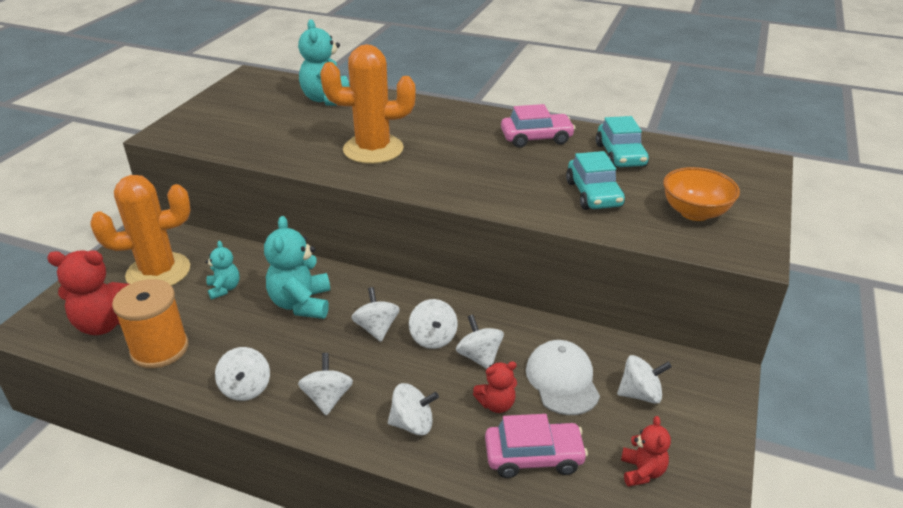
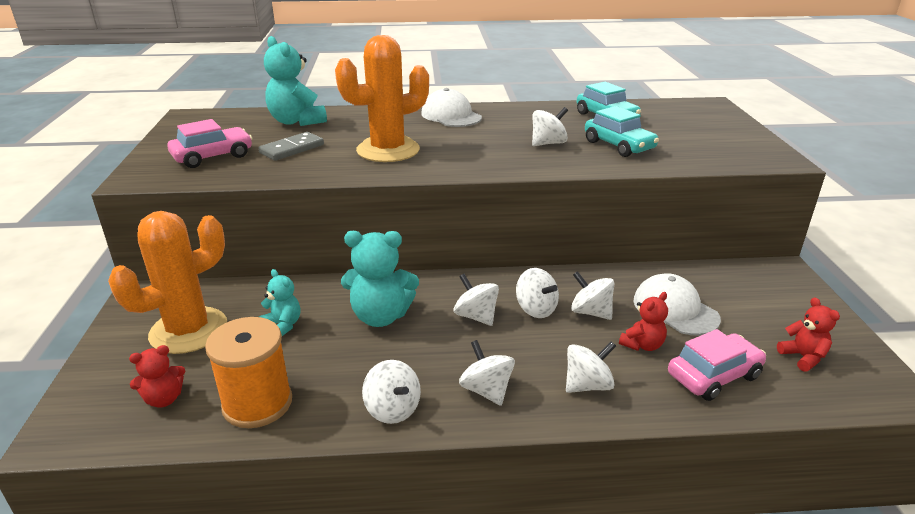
camera: 25 degrees left, 5 degrees down
red teddy bear [47,250,130,335] -> red teddy bear [129,345,185,408], size x0.56
turquoise teddy bear [264,216,330,319] -> turquoise teddy bear turned 60 degrees counterclockwise [341,231,419,327]
pink car [501,104,575,148] -> pink car moved to [167,119,252,168]
white spinning top [617,355,672,404] -> white spinning top moved to [532,107,568,146]
orange bowl [663,167,740,221] -> none
none -> grey domino [258,132,324,161]
none -> white cap [421,88,482,127]

